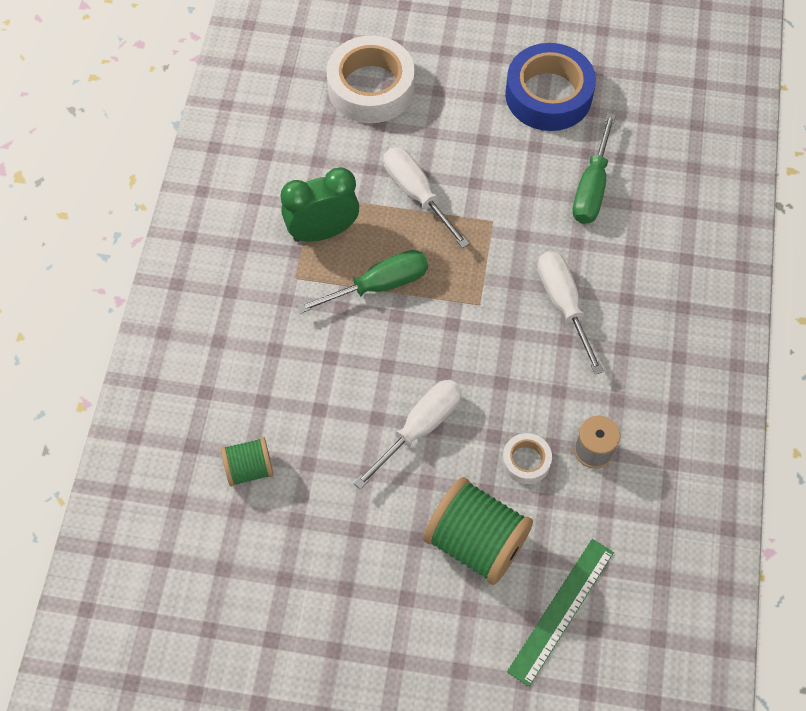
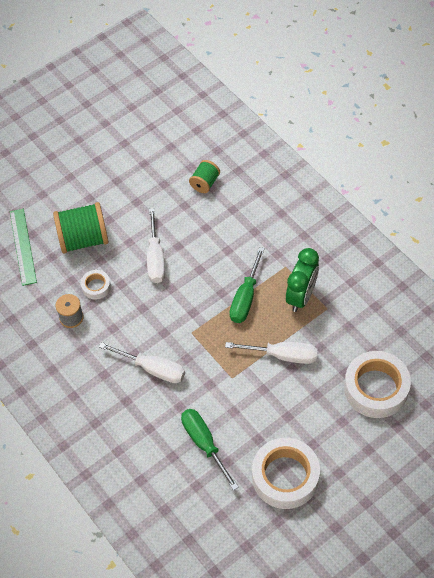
camera: 135 degrees right, 5 degrees down
blue tape [505,43,596,131] -> white tape [252,438,320,509]

